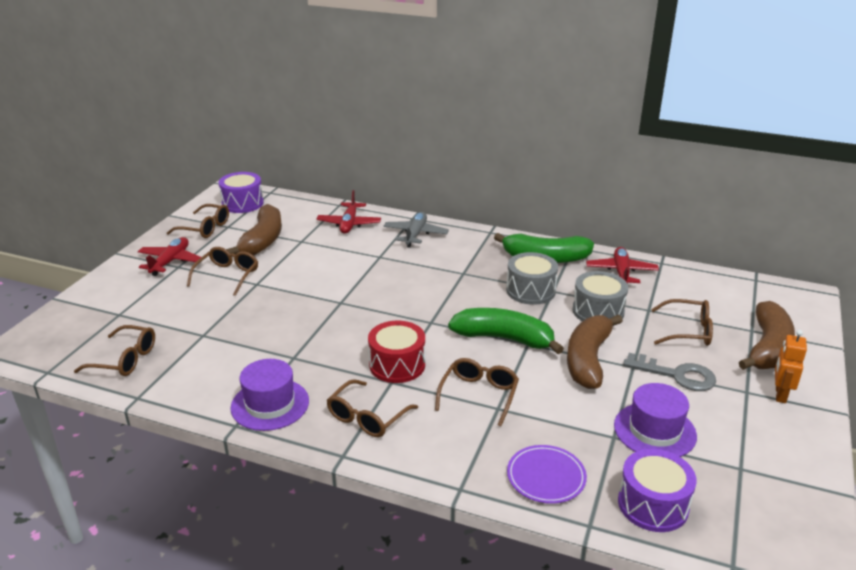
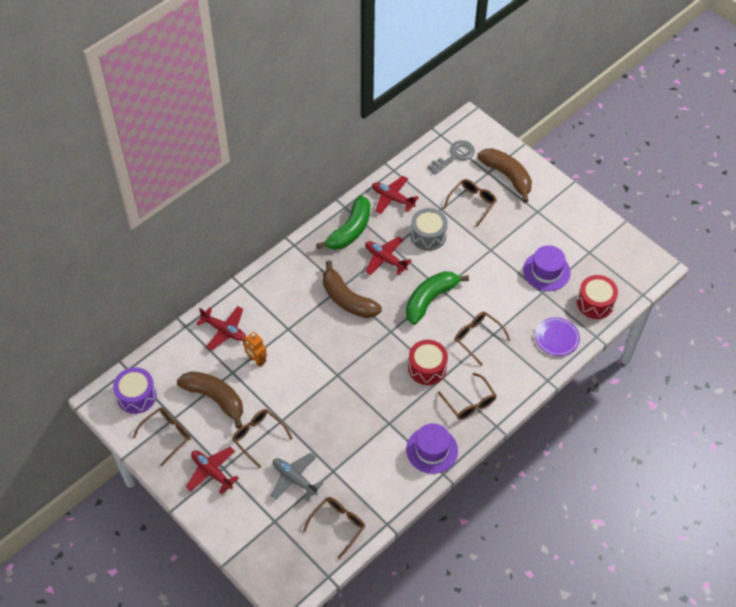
camera: 65 degrees left, 25 degrees up
grey plane [384,212,449,248] -> grey plane moved to [271,453,323,501]
grey drum [506,252,558,305] -> red plane [365,236,412,275]
brown banana [567,314,623,389] -> brown banana moved to [323,261,382,318]
purple drum [618,449,697,532] -> red drum [577,275,618,319]
grey key [623,353,716,391] -> grey key moved to [428,140,475,175]
orange robot [775,330,807,403] -> orange robot moved to [242,331,267,367]

